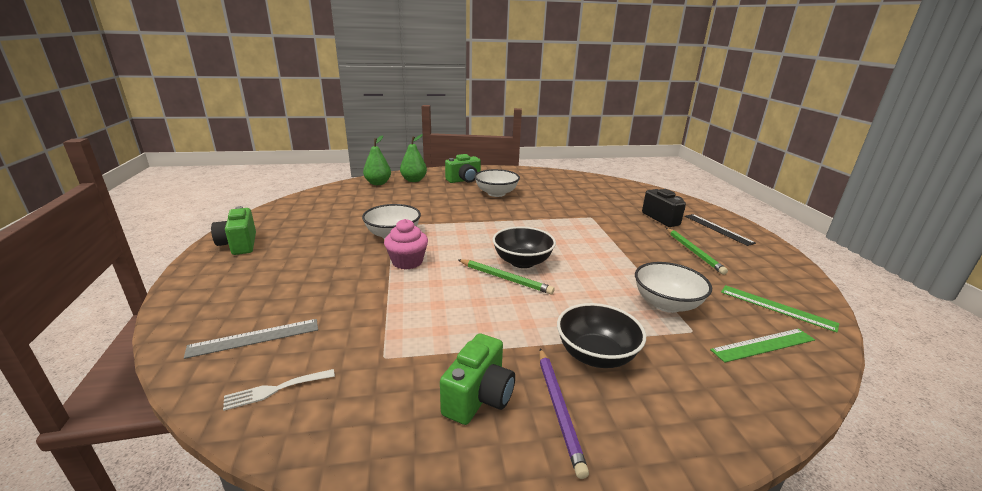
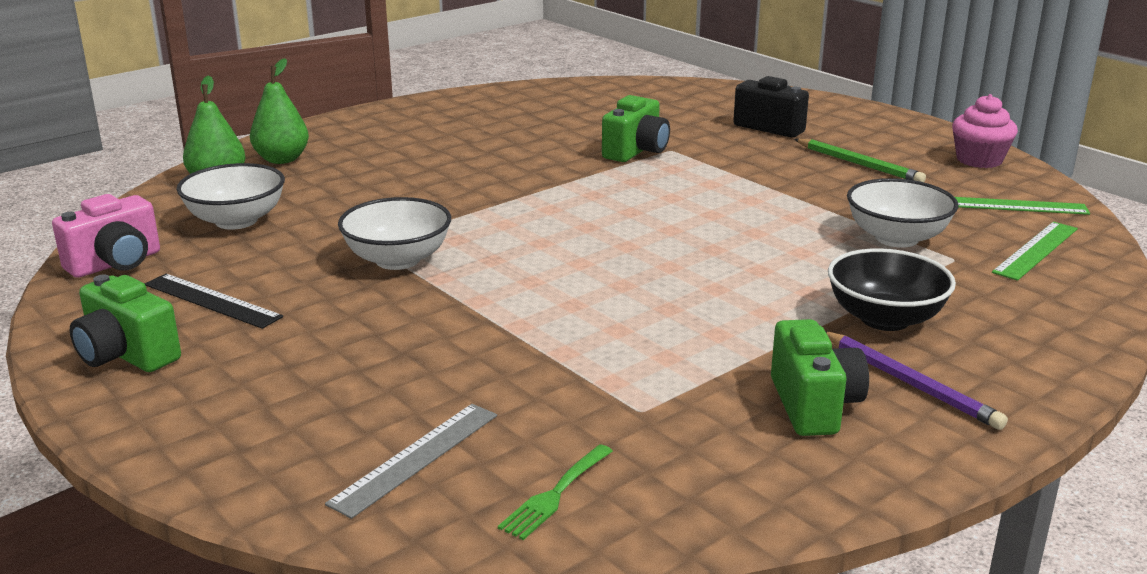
camera: 30 degrees left, 0 degrees up
white fork [223,369,335,411] -> green fork [498,444,613,540]
pink cupcake [384,219,428,269] -> pink cupcake moved to [952,94,1018,168]
green camera [445,154,481,183] -> green camera moved to [602,95,670,162]
green pencil [458,259,555,294] -> none
white bowl [474,169,520,197] -> white bowl moved to [176,163,285,230]
black bowl [493,227,556,268] -> none
black ruler [685,214,756,246] -> black ruler moved to [145,274,283,329]
none -> pink camera [52,194,160,278]

